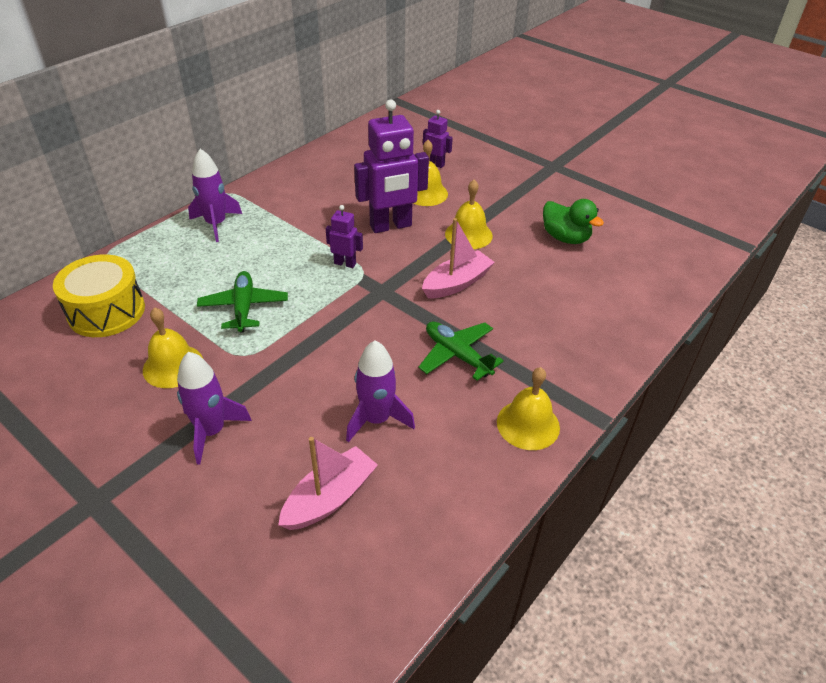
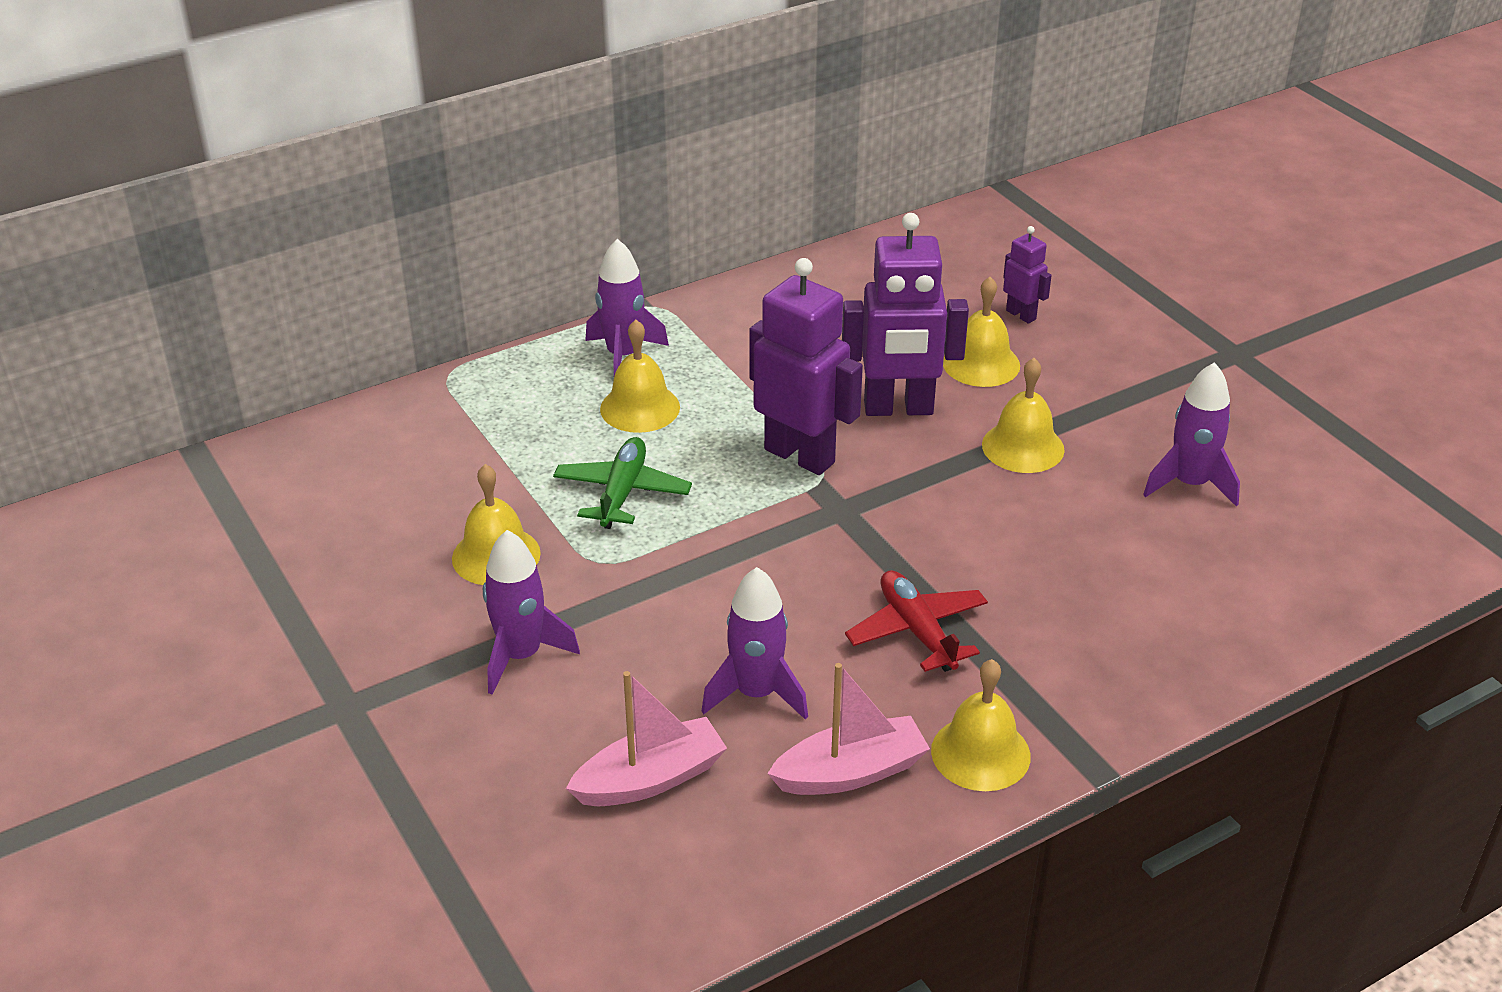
camera: 20 degrees right, 5 degrees down
yellow drum [53,255,145,337] -> none
purple robot [326,205,363,268] -> purple robot [749,258,863,475], size x2.04
green plane [418,322,504,381] -> red plane [845,570,988,672]
pink boat [422,218,495,298] -> pink boat moved to [767,663,930,795]
green duck [543,199,604,244] -> purple rocket [1143,362,1240,507]
none -> yellow bell [600,320,680,433]

